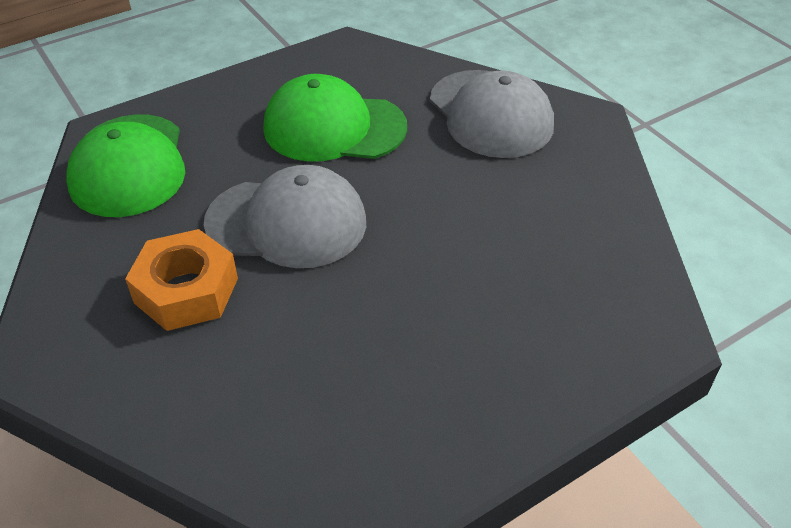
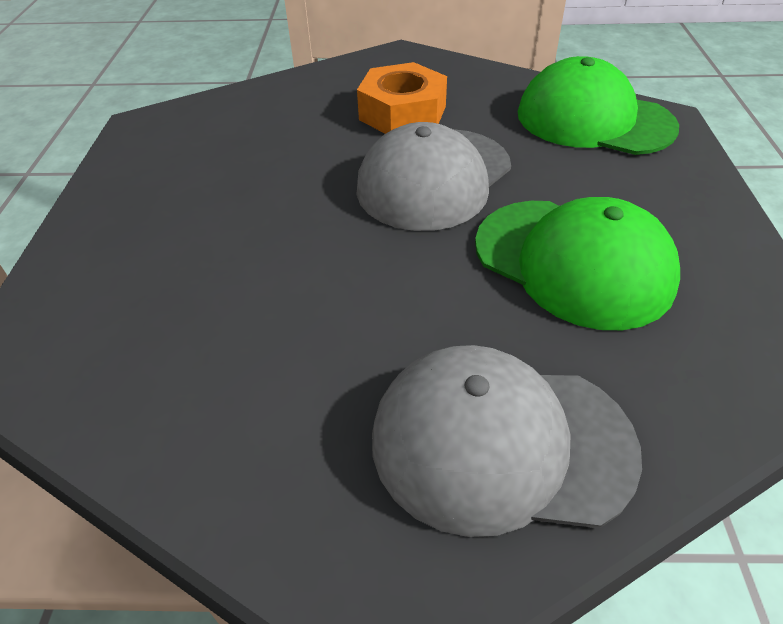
camera: 125 degrees right, 0 degrees up
green cap [263,74,407,161] -> green cap turned 90 degrees clockwise [475,197,680,330]

